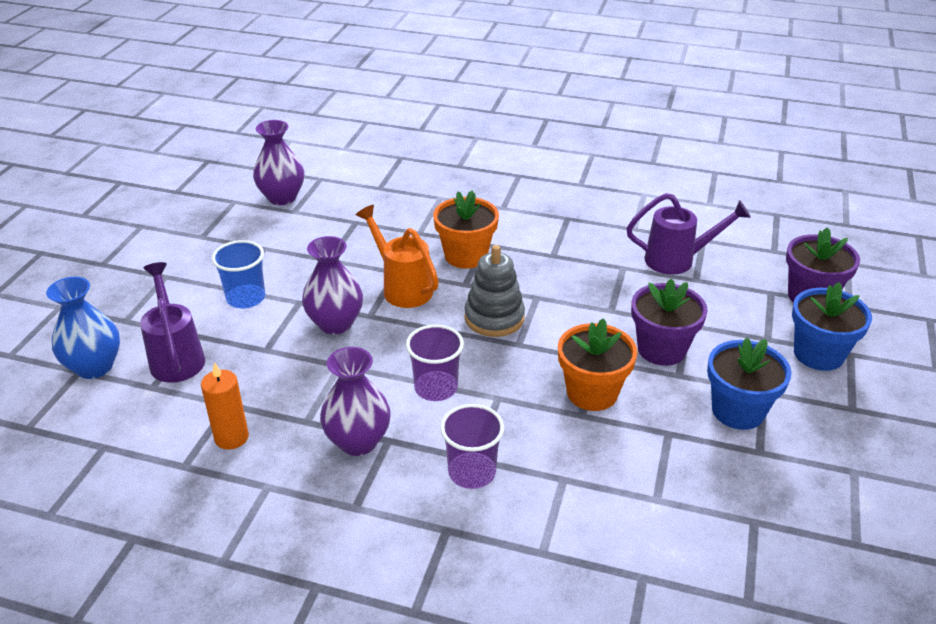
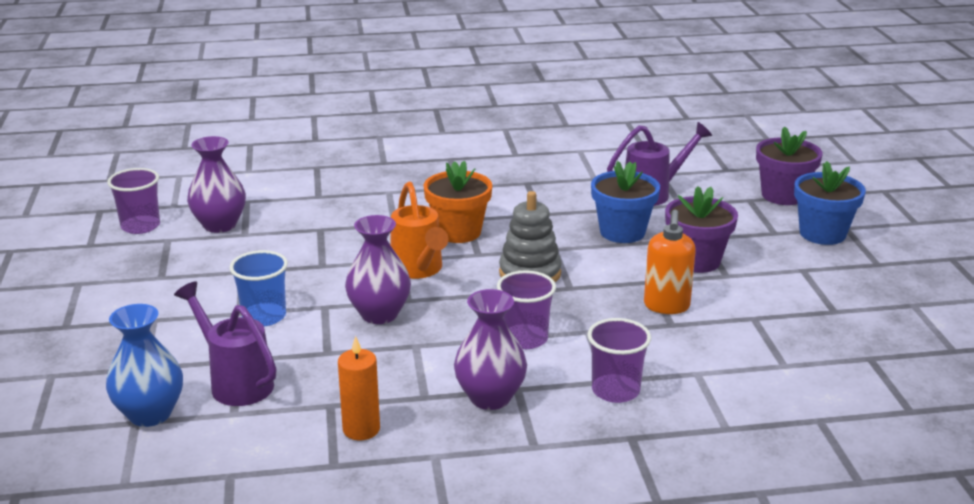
camera: 25 degrees left, 10 degrees down
orange watering can [356,205,439,308] -> orange watering can turned 135 degrees counterclockwise [390,181,449,279]
orange flower pot [558,318,637,411] -> orange soap dispenser [644,210,696,314]
blue flower pot [707,337,792,430] -> blue flower pot moved to [591,161,660,243]
none -> purple cup [107,168,160,234]

